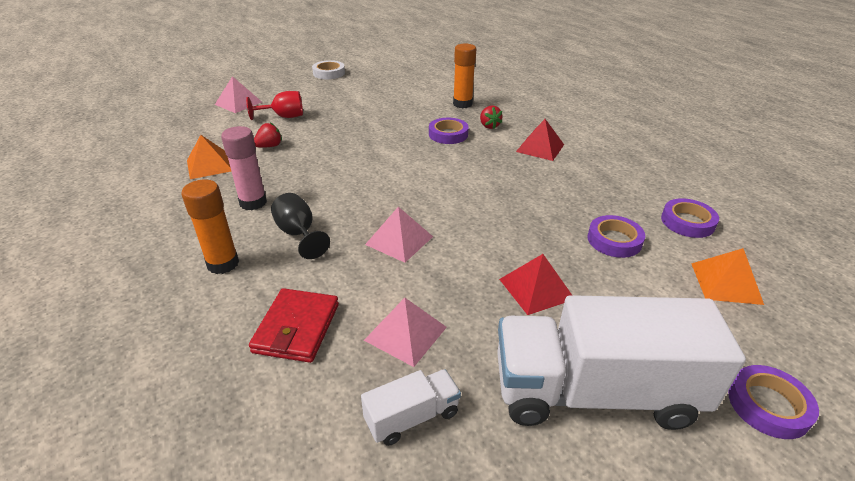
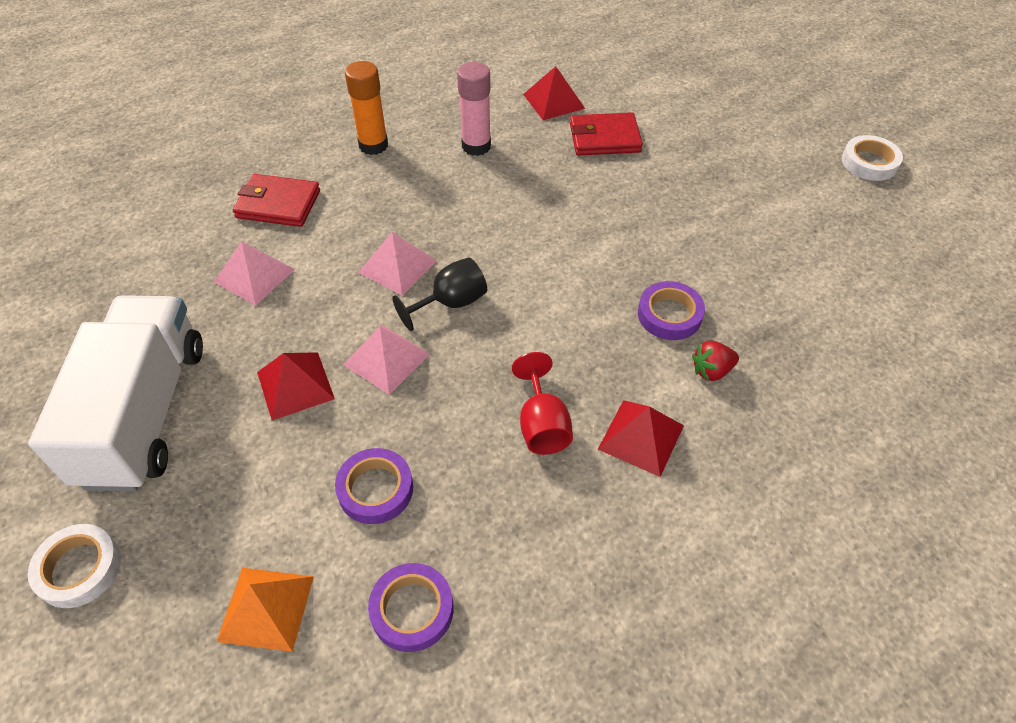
camera: 90 degrees right, 15 degrees up
orange pyramid [187,135,231,179] -> red pyramid [523,66,585,120]
pink pyramid [215,76,262,113] -> pink pyramid moved to [343,326,430,395]
red goblet [246,91,303,120] -> red goblet moved to [512,352,573,455]
red strawberry [254,123,282,148] -> red wallet [570,112,643,156]
black goblet [271,193,330,259] -> black goblet moved to [392,257,487,331]
white truck [361,369,461,446] -> none
orange glue stick [453,43,476,108] -> none
purple tape [728,365,819,439] -> white tape [28,524,121,608]

